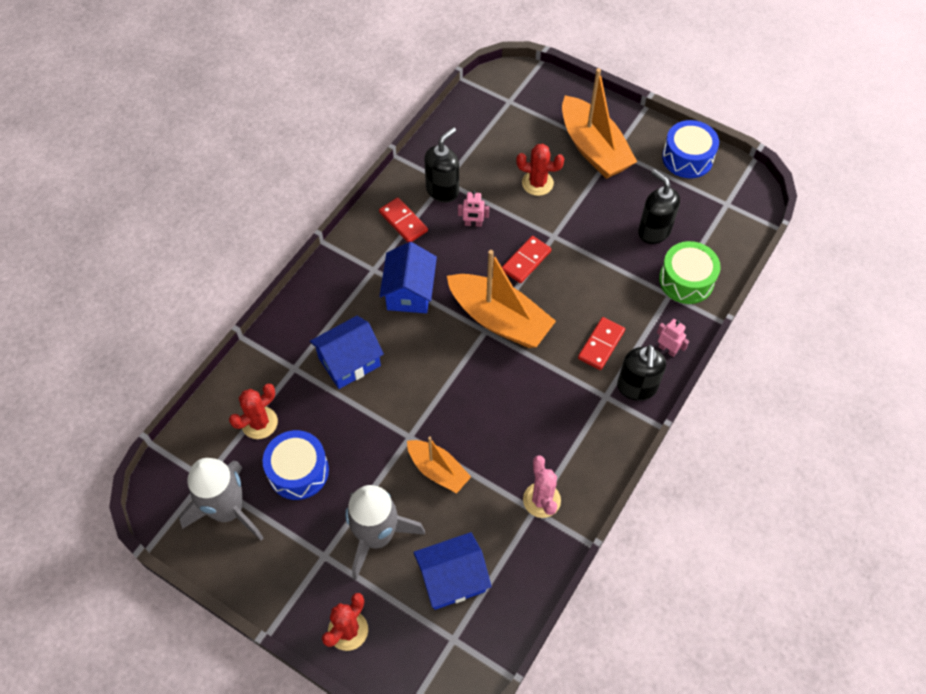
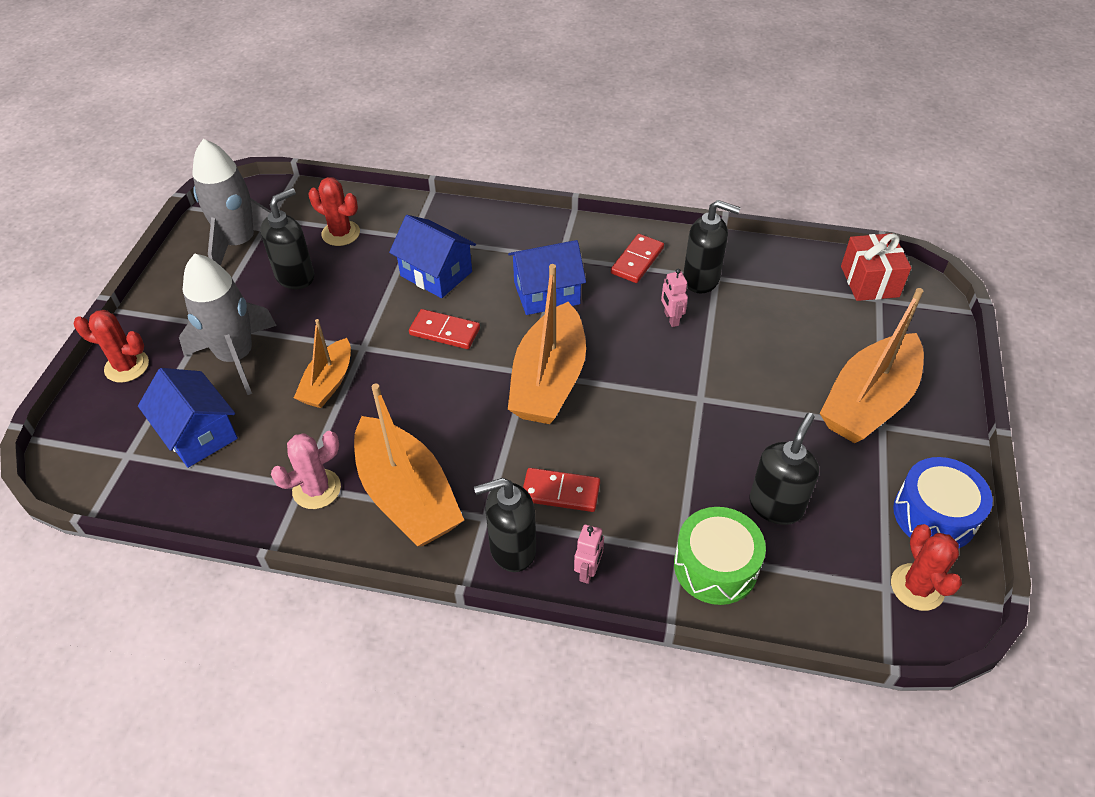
camera: 70 degrees right, 10 degrees down
blue drum [263,430,329,500] -> black soap dispenser [260,188,314,289]
red domino [502,236,552,283] -> red domino moved to [409,309,480,349]
red cactus [516,144,564,196] -> red cactus moved to [891,524,962,611]
none -> orange boat [354,383,464,547]
none -> red gift [841,233,911,301]

